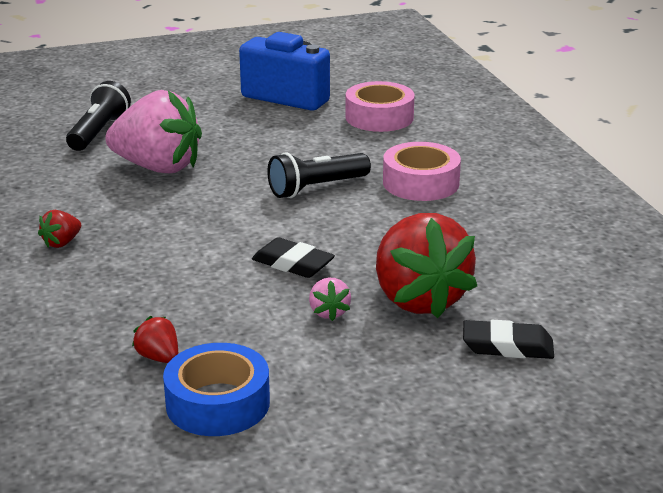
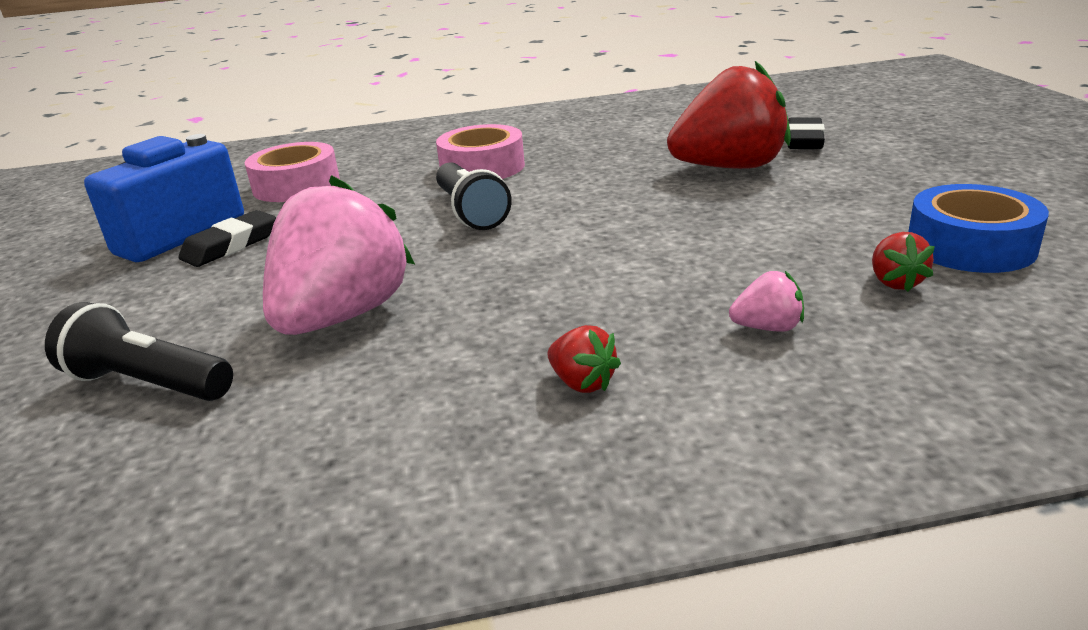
camera: 80 degrees left, 0 degrees up
red strawberry [132,316,178,363] -> red strawberry turned 60 degrees counterclockwise [872,232,935,292]
black eraser [252,237,335,278] -> black eraser moved to [178,210,276,267]
pink strawberry [309,277,351,321] -> pink strawberry moved to [729,271,804,332]

